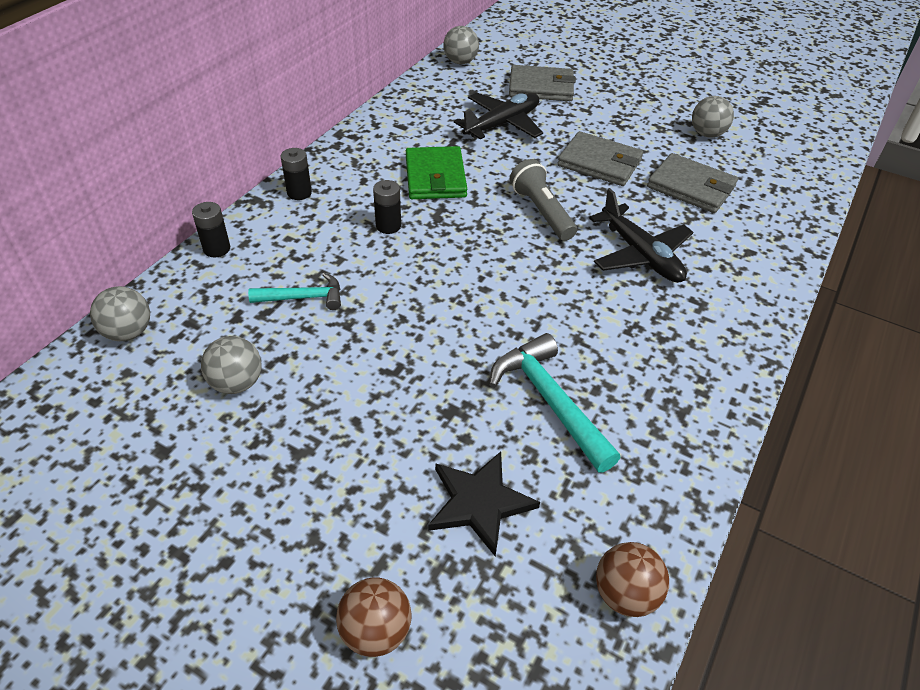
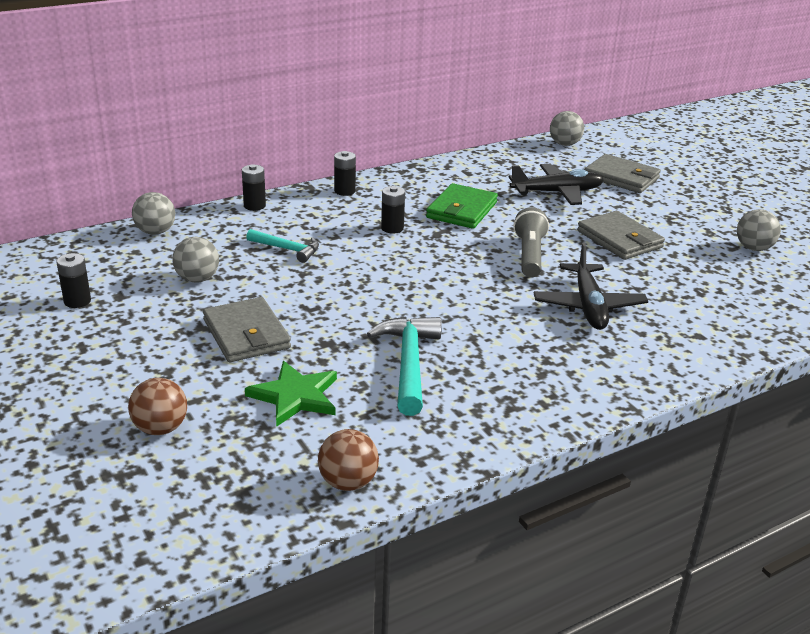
camera: 30 degrees right, 15 degrees down
black star [428,452,540,557] -> green star [245,361,337,427]
grey wallet [647,153,738,213] -> grey wallet moved to [203,297,291,362]
none -> black battery [57,253,91,308]

